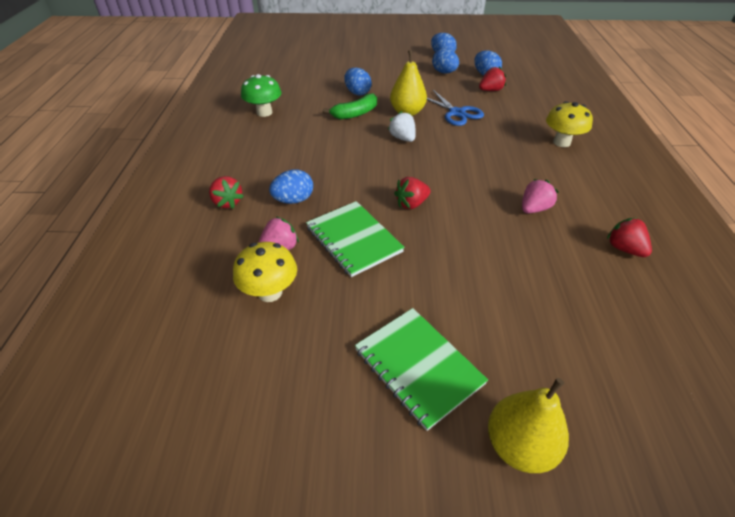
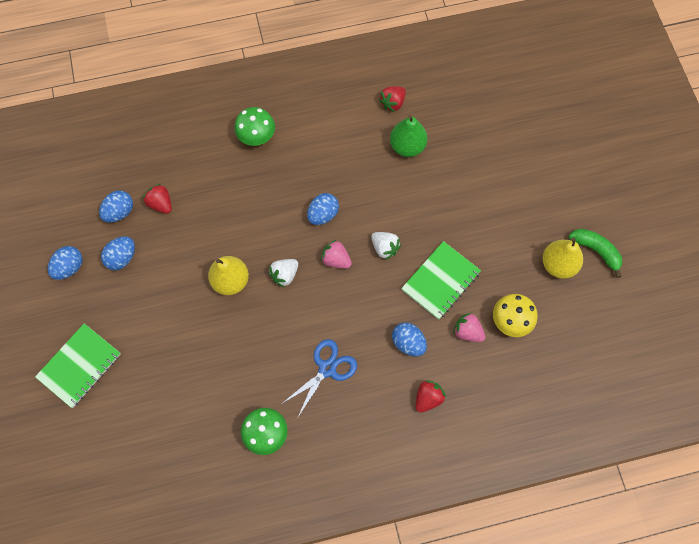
camera: 105 degrees left, 25 degrees up
green banana [323,94,377,119] -> green banana moved to [569,229,622,278]
blue egg [344,67,372,95] -> blue egg moved to [307,193,339,225]
green notebook [355,308,488,431] -> green notebook moved to [35,323,121,408]
red strawberry [394,177,431,209] -> white strawberry [371,232,401,260]
blue scissors [427,90,484,126] -> blue scissors moved to [283,339,357,417]
yellow pear [488,378,569,473] -> yellow pear moved to [542,237,583,279]
pink strawberry [522,179,559,213] -> pink strawberry moved to [321,240,352,268]
yellow mushroom [546,101,593,147] -> green mushroom [234,107,275,146]
none -> green pear [390,115,428,157]

